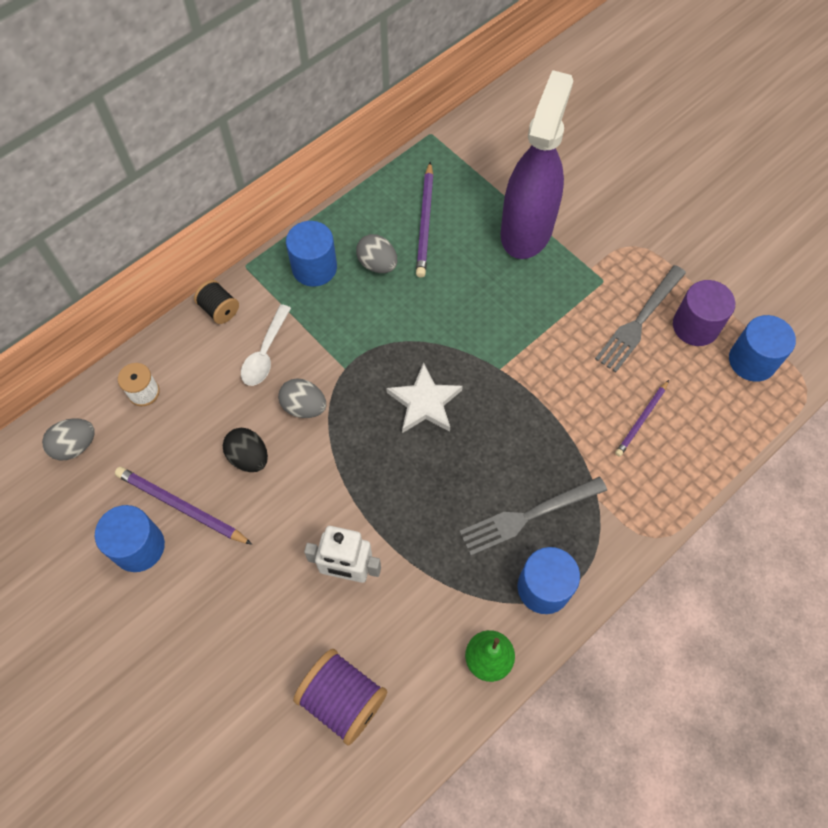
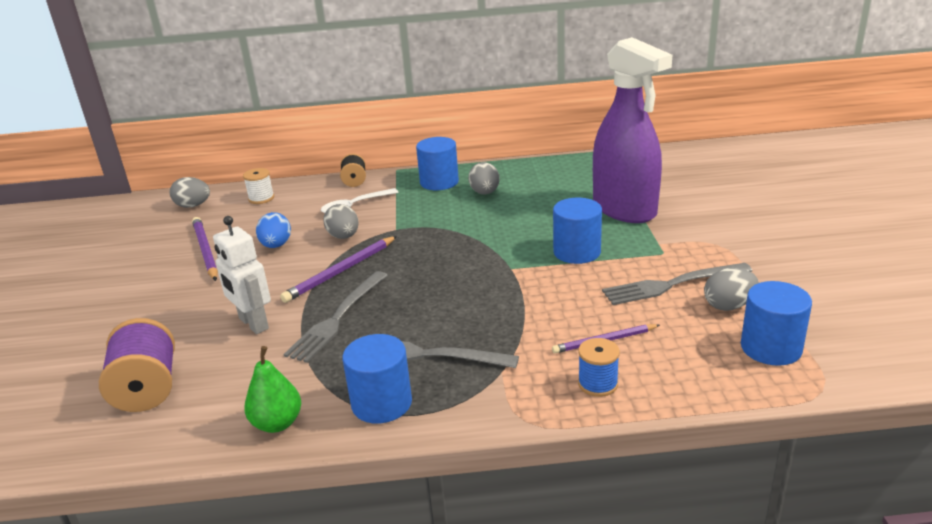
camera: 40 degrees right, 35 degrees down
blue cylinder [95,505,165,572] -> blue cylinder moved to [553,198,602,264]
black egg [223,428,268,472] -> blue egg [256,212,291,248]
white star [386,362,463,433] -> none
purple pencil [416,162,433,278] -> purple pencil moved to [280,236,397,303]
purple spray bottle [500,70,573,259] -> purple spray bottle turned 90 degrees clockwise [593,37,672,223]
purple cylinder [673,280,735,346] -> grey egg [704,268,759,311]
none -> grey fork [283,271,388,363]
none -> blue spool [578,338,620,397]

